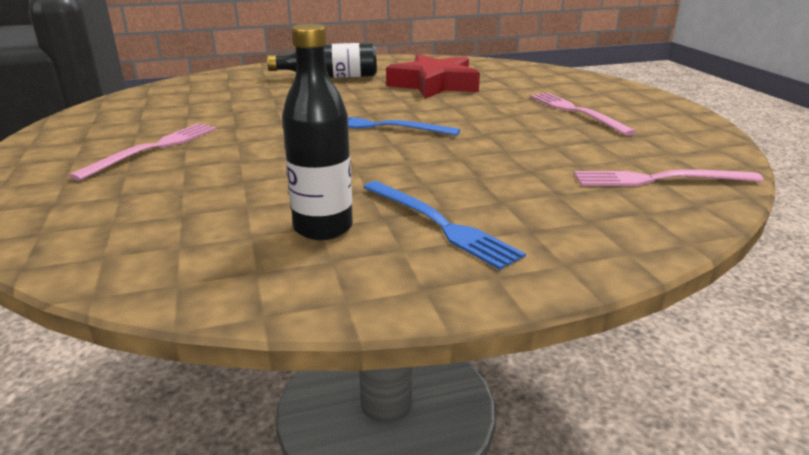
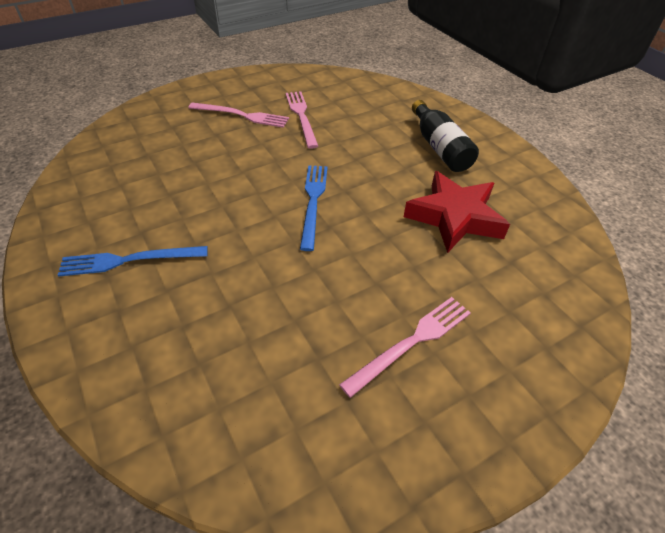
camera: 75 degrees right, 20 degrees up
black bottle [282,24,353,240] -> none
blue fork [363,181,526,270] -> blue fork turned 45 degrees clockwise [58,246,208,277]
pink fork [574,169,764,186] -> pink fork moved to [286,91,318,149]

